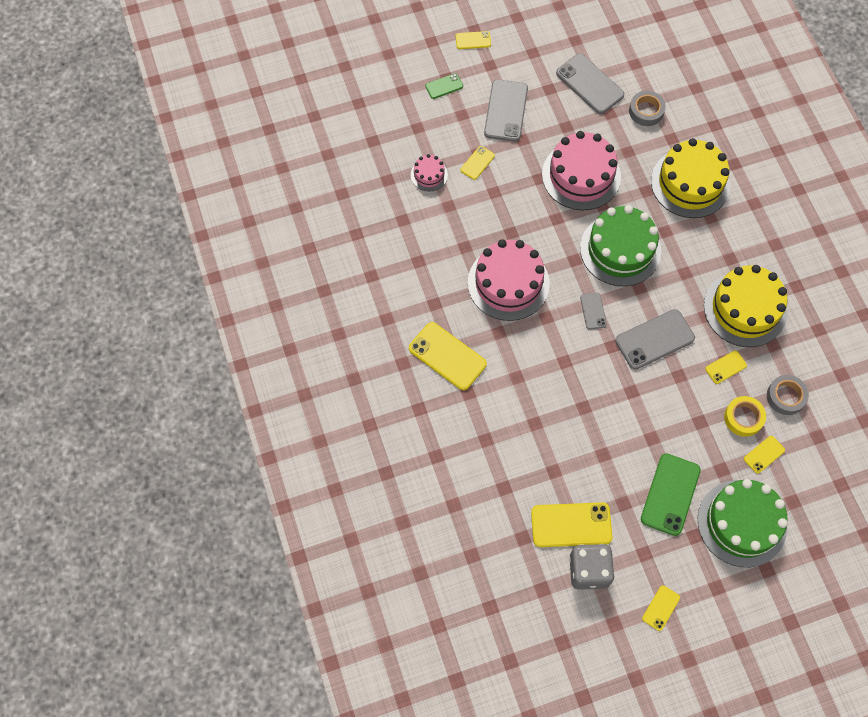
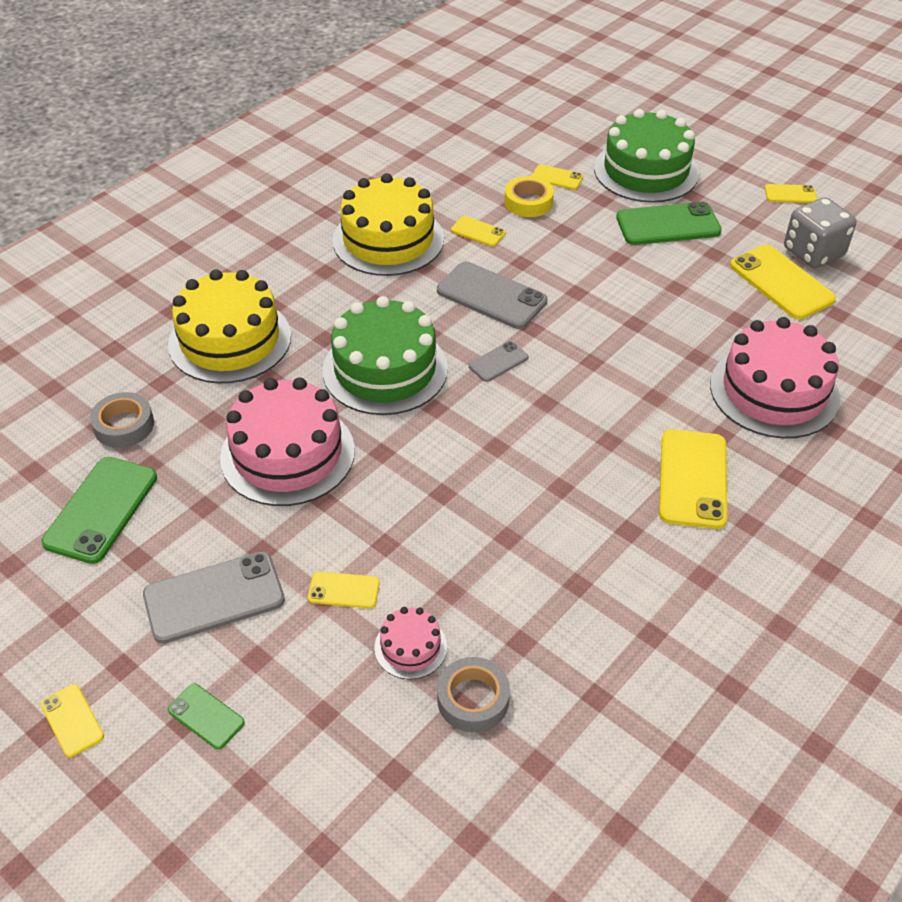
camera: 120 degrees left, 20 degrees down
pink cake [468,239,550,321] -> pink cake moved to [710,317,840,438]
grey phone [556,54,624,114] -> green phone [41,457,157,564]
grey tape [767,375,809,415] -> grey tape moved to [437,657,510,732]

